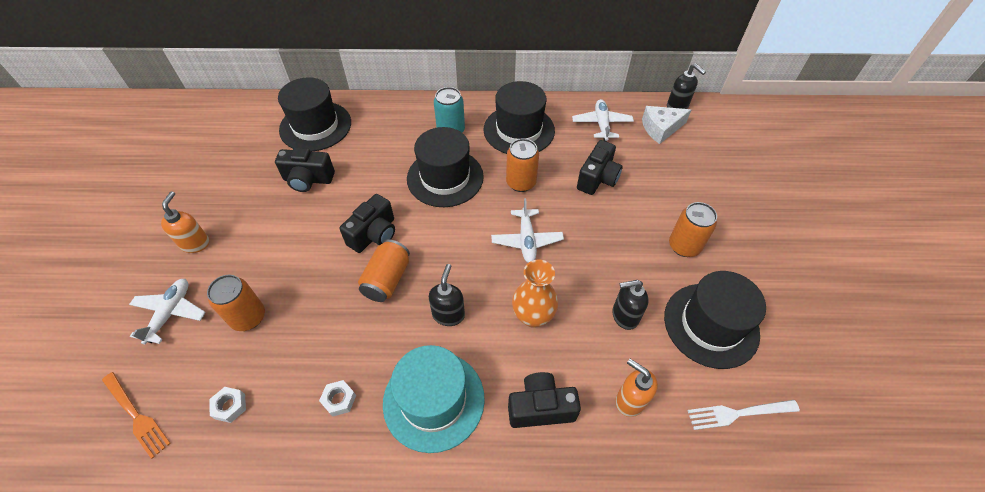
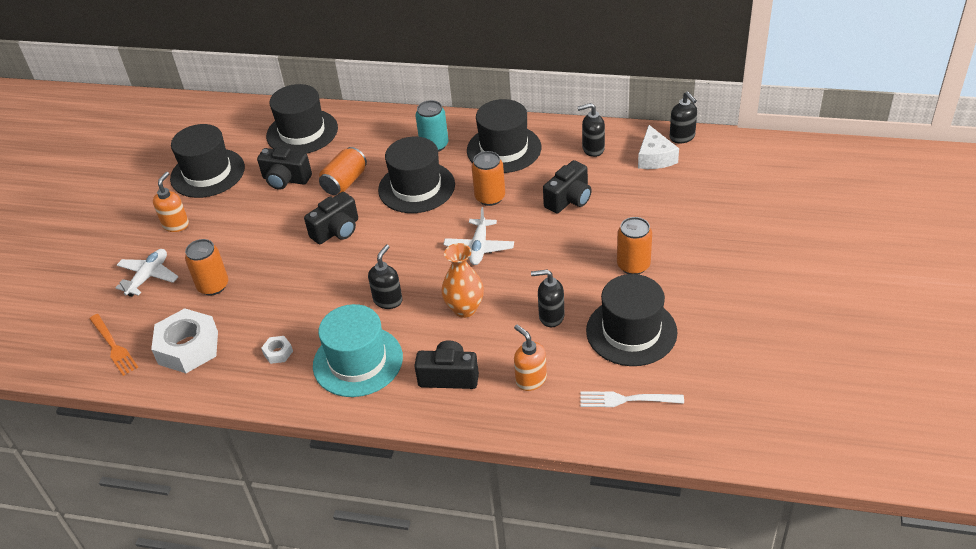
camera: 15 degrees right, 10 degrees down
white nut [209,387,246,423] -> white nut [151,308,218,373], size x2.25
orange can [358,240,410,302] -> orange can moved to [319,147,367,195]
white plane [572,99,634,142] -> black soap dispenser [578,103,605,157]
white cheese [642,106,691,144] -> white cheese turned 90 degrees counterclockwise [638,125,679,169]
none -> black hat [170,124,245,198]

